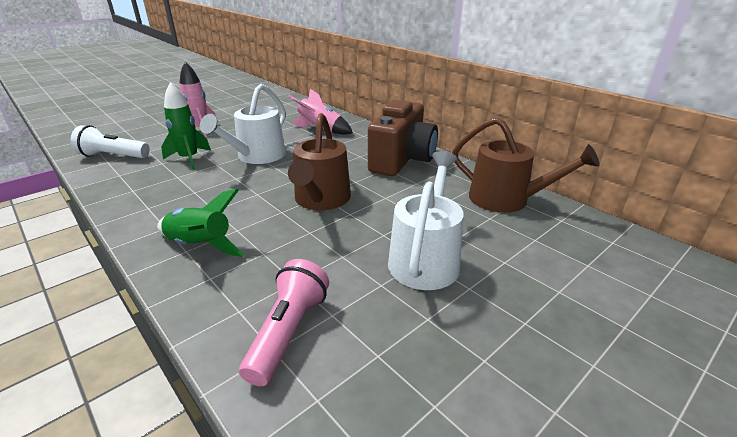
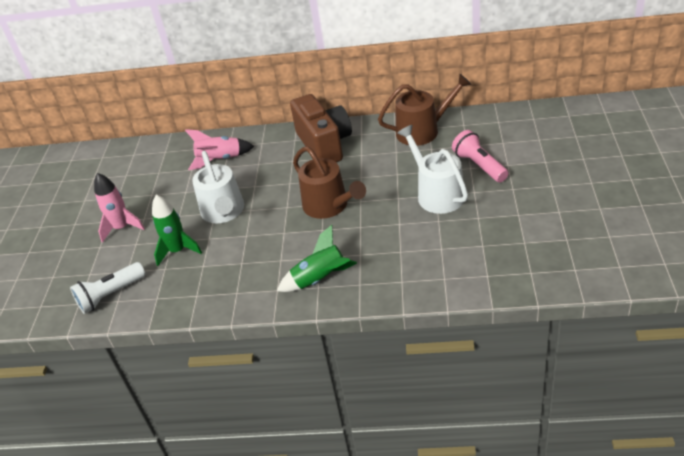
camera: 40 degrees left, 10 degrees up
pink flashlight [239,259,329,386] -> pink flashlight moved to [452,130,509,182]

